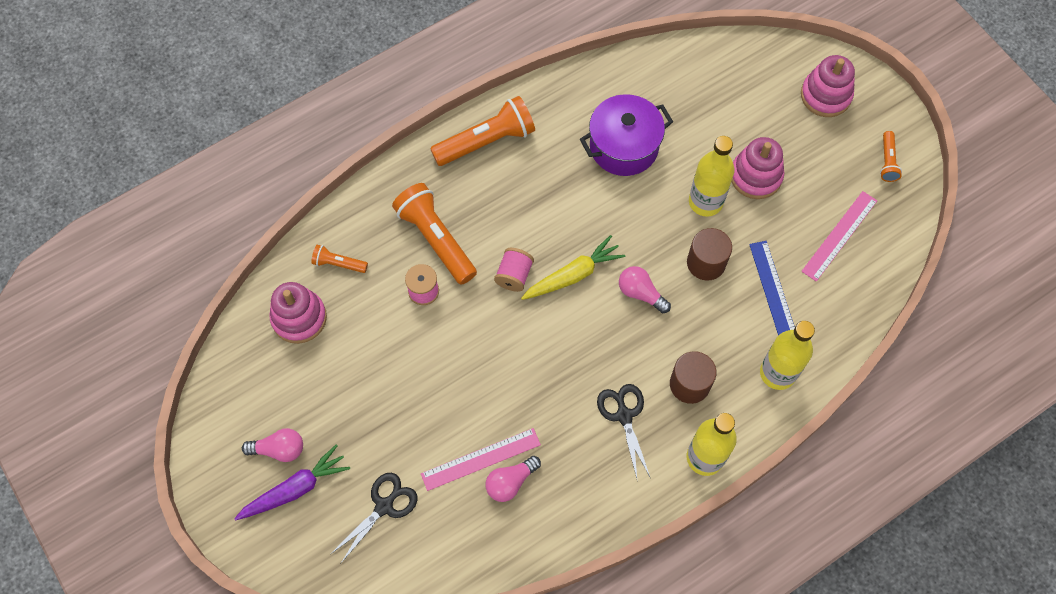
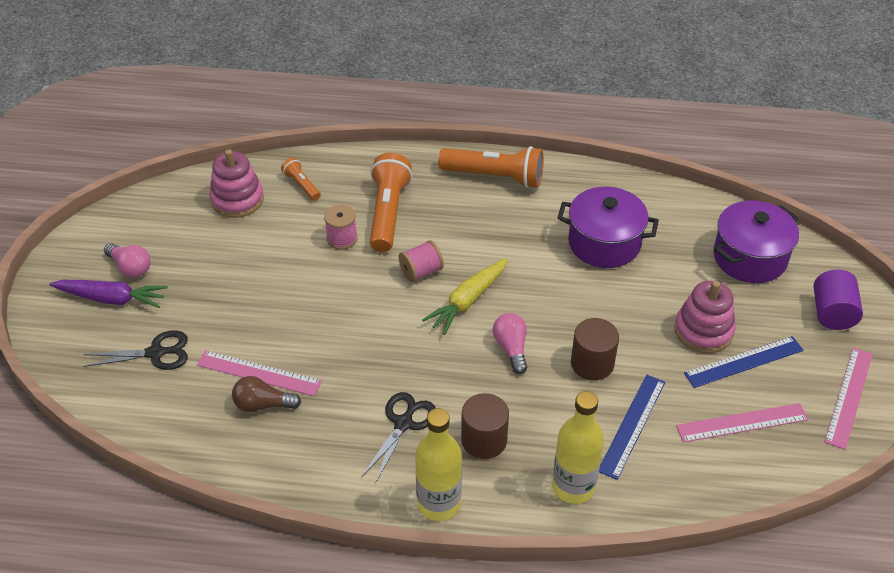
camera: 40 degrees right, 20 degrees down
pink light bulb [486,456,541,502] -> brown light bulb [232,376,301,412]
yellow carrot [521,235,625,300] -> yellow carrot turned 120 degrees clockwise [422,258,508,335]
yellow bottle [689,136,735,217] -> none
pink stacking toy [801,55,855,117] -> purple cylinder [813,270,863,330]
orange flashlight [880,131,902,182] -> pink ruler [825,347,873,450]
none -> blue ruler [684,336,803,388]
none -> purple pot [713,201,799,283]

